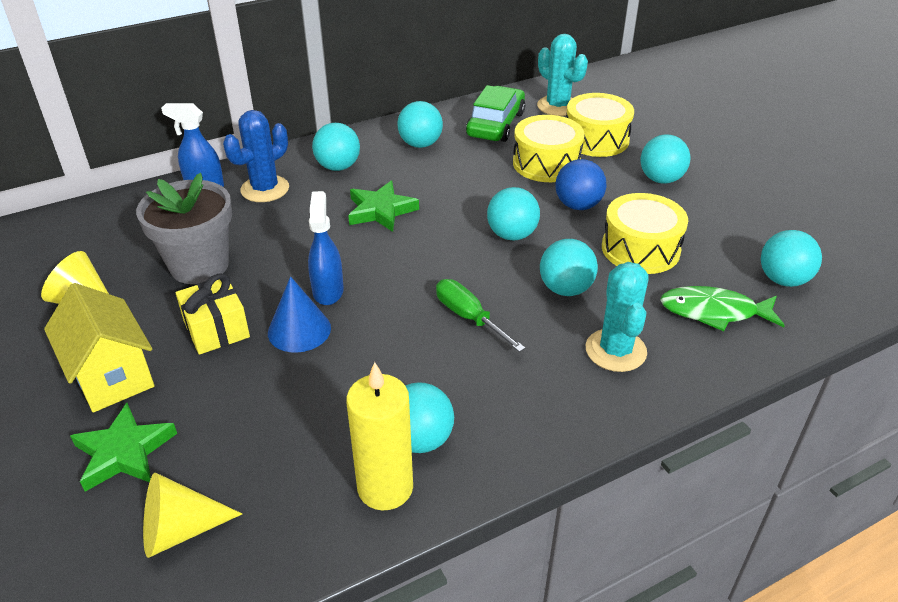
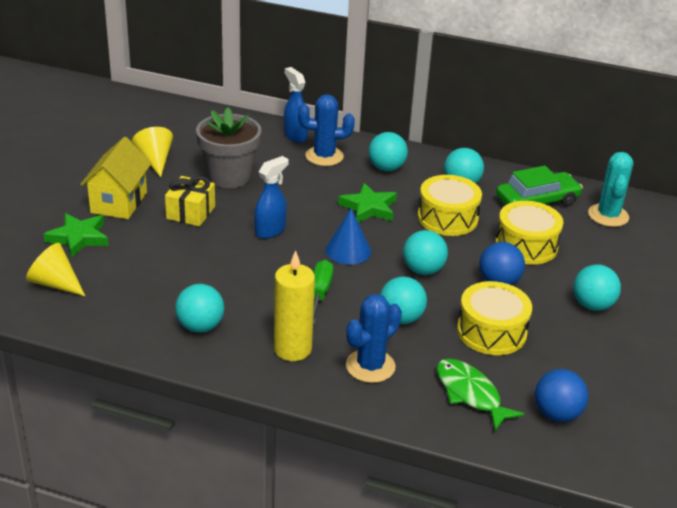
camera: 45 degrees right, 5 degrees down
blue cone [268,276,331,353] -> blue cone moved to [325,209,371,265]
yellow candle [346,362,413,510] -> yellow candle moved to [274,250,315,361]
yellow drum [566,93,634,157] -> yellow drum moved to [418,175,482,236]
turquoise cactus [586,262,649,372] -> blue cactus [346,294,402,383]
turquoise ball [761,230,822,287] -> blue ball [535,369,588,422]

